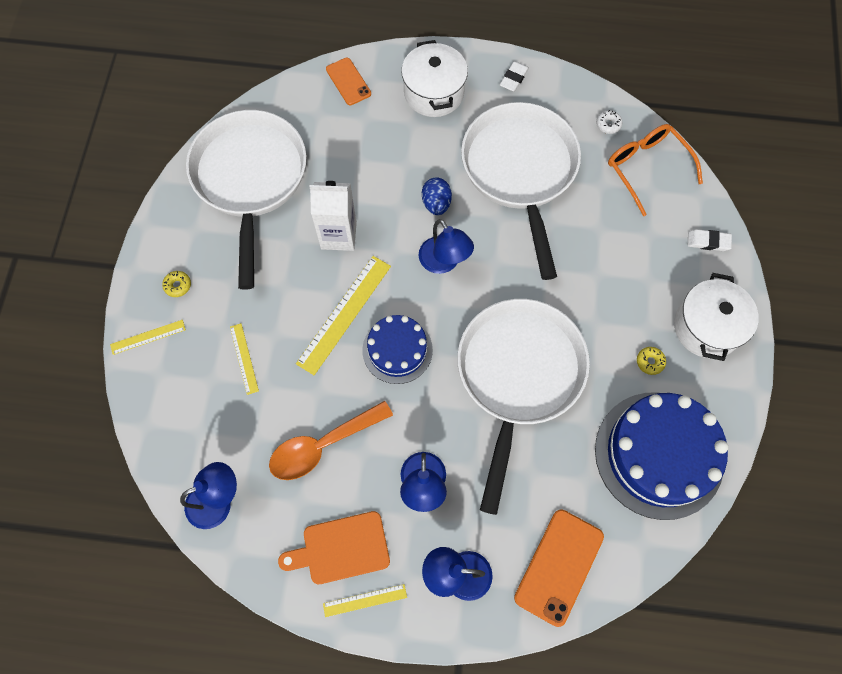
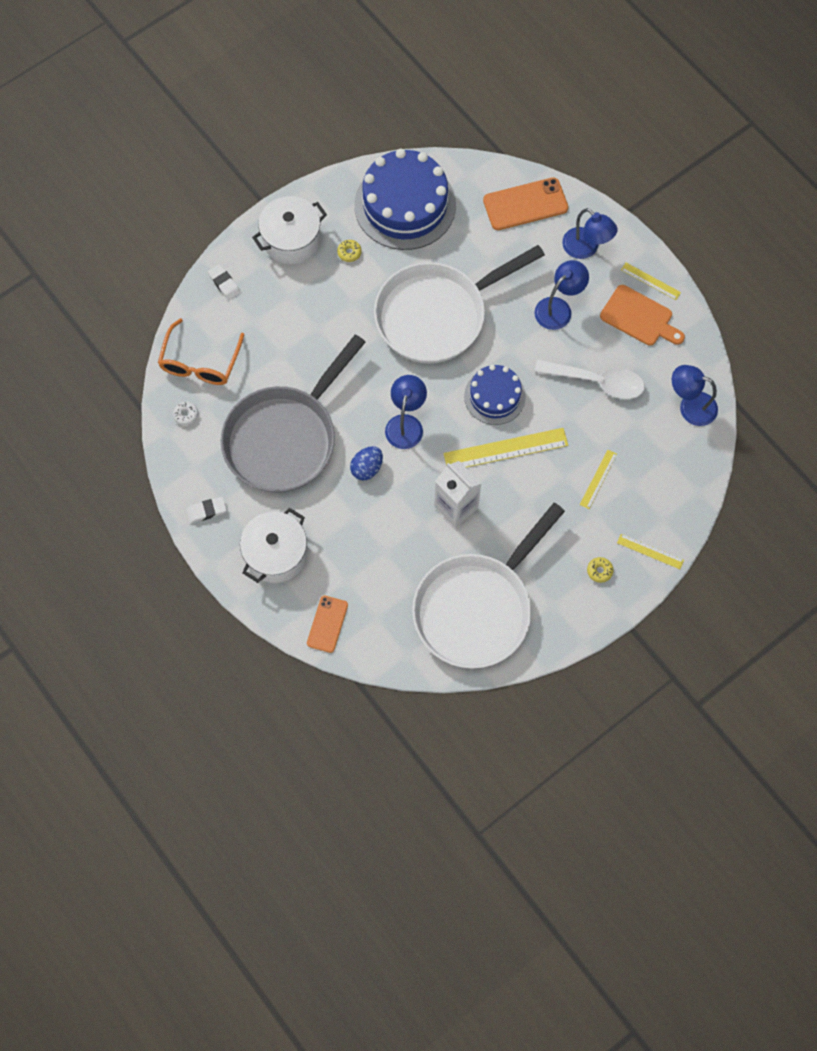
camera: 135 degrees left, 0 degrees up
orange spoon [269,401,393,480] -> white spoon [535,359,645,399]
white pan [461,102,581,280] -> grey pan [221,334,365,493]

